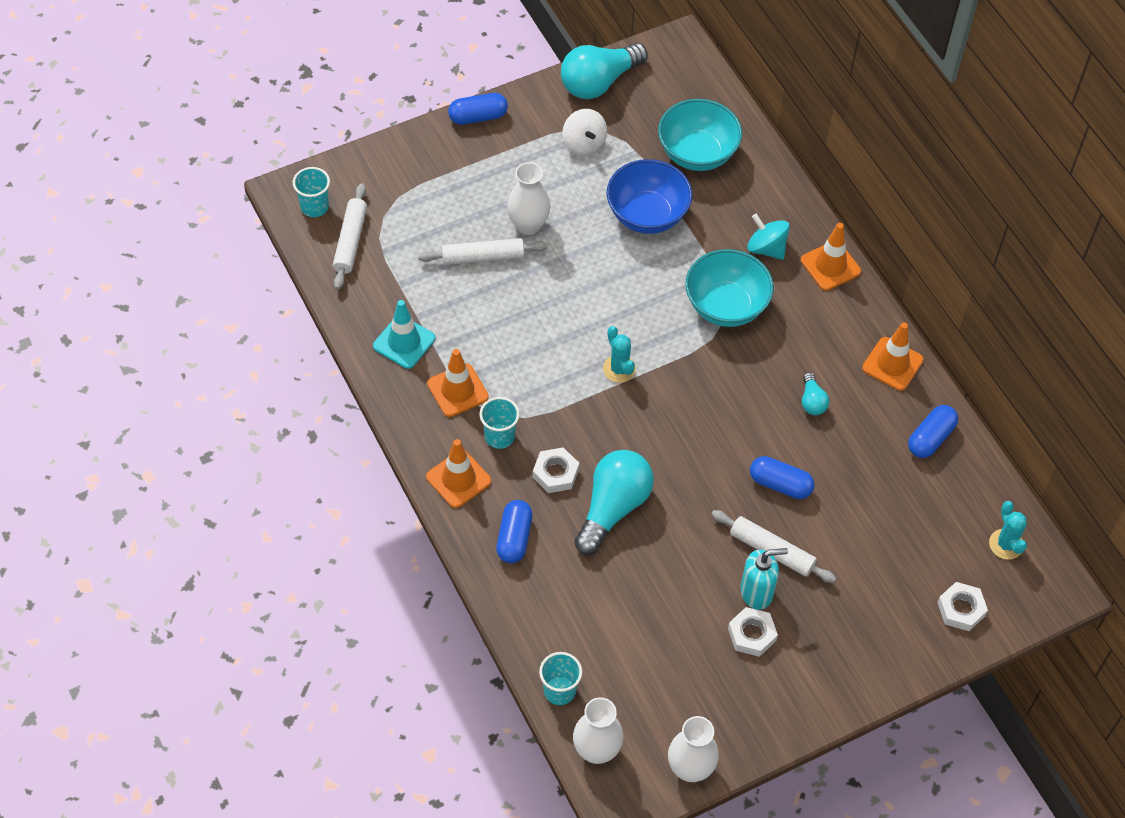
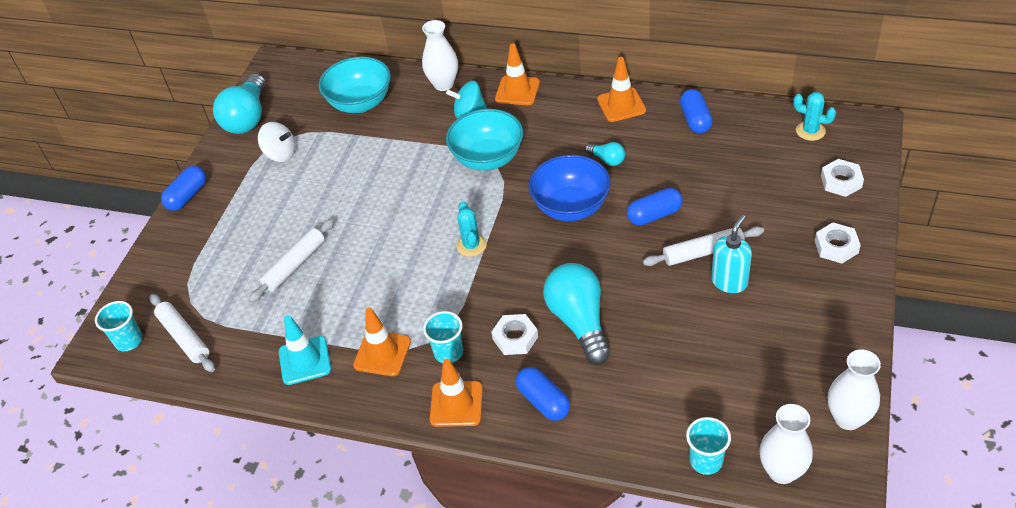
camera: 40 degrees left, 10 degrees down
white vase [507,162,551,235] -> white vase moved to [422,20,458,91]
turquoise cactus [603,326,636,383] -> turquoise cactus turned 60 degrees clockwise [456,201,487,257]
blue bowl [607,159,692,234] -> blue bowl moved to [529,155,611,221]
white nut [728,607,778,657] -> white nut moved to [815,222,861,263]

